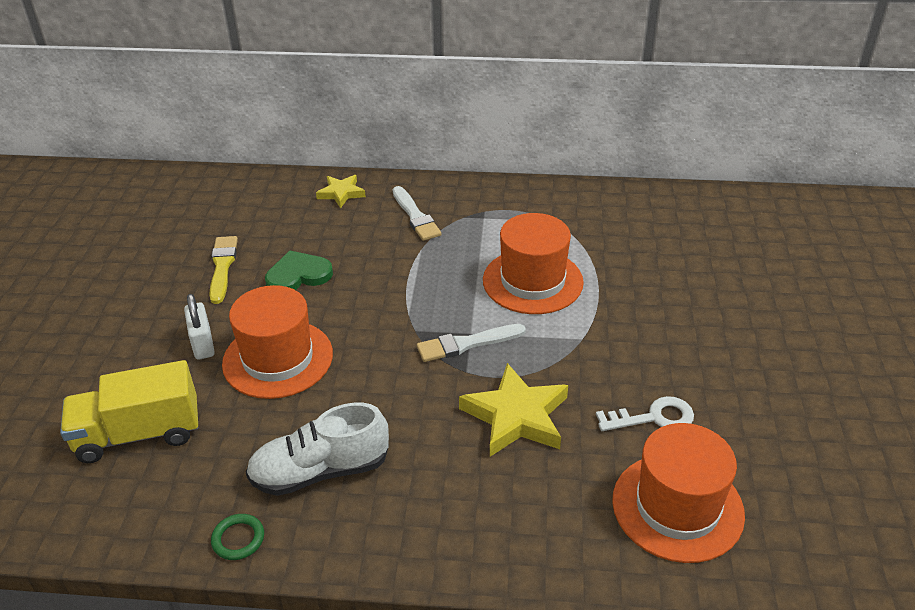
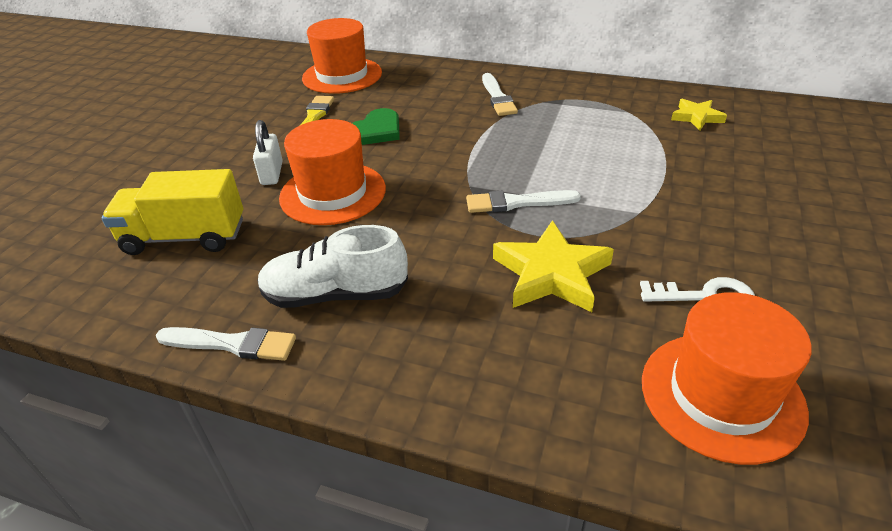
camera: 15 degrees right, 0 degrees up
green ring [211,514,264,560] -> white brush [156,327,296,361]
green heart [265,251,333,290] -> green heart turned 135 degrees clockwise [352,108,400,145]
yellow star [316,175,366,208] -> yellow star moved to [671,99,727,130]
orange hat [483,213,584,314] -> orange hat moved to [302,18,382,94]

